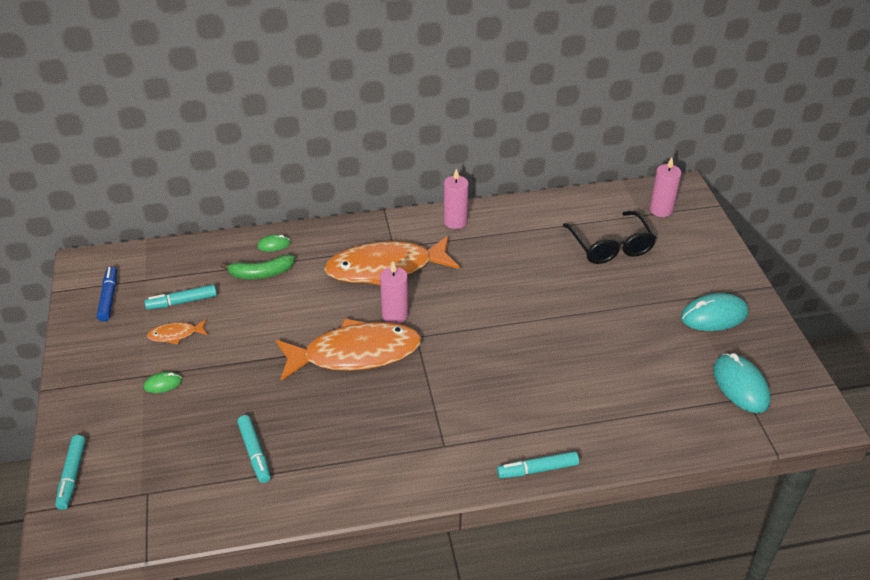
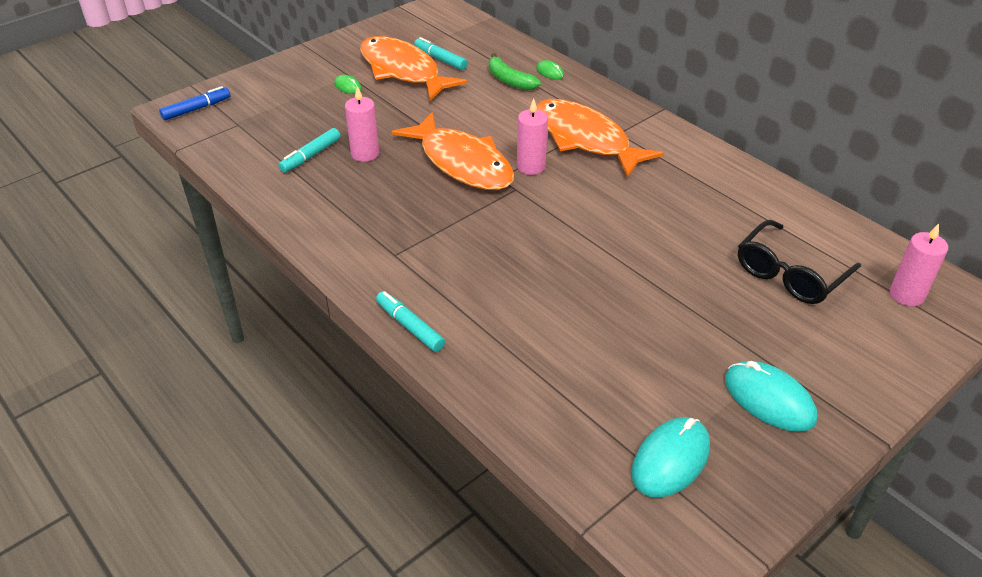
camera: 60 degrees right, 0 degrees up
turquoise marker [55,435,86,510] -> none
blue marker [97,266,117,322] -> blue marker moved to [159,86,231,120]
orange fish [147,319,207,345] -> orange fish [360,36,467,101], size x2.40
pink candle [443,168,469,229] -> pink candle moved to [345,86,379,162]

